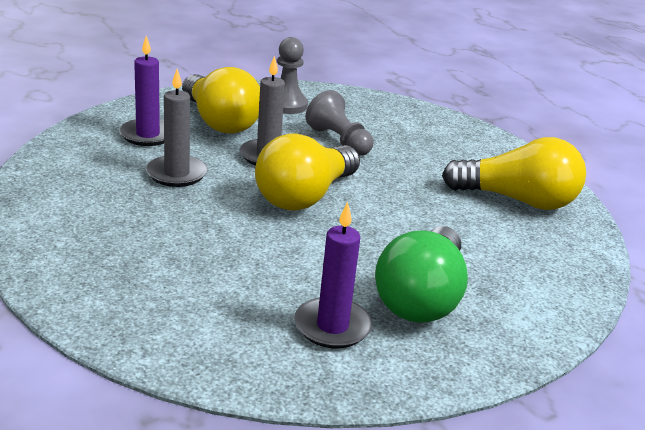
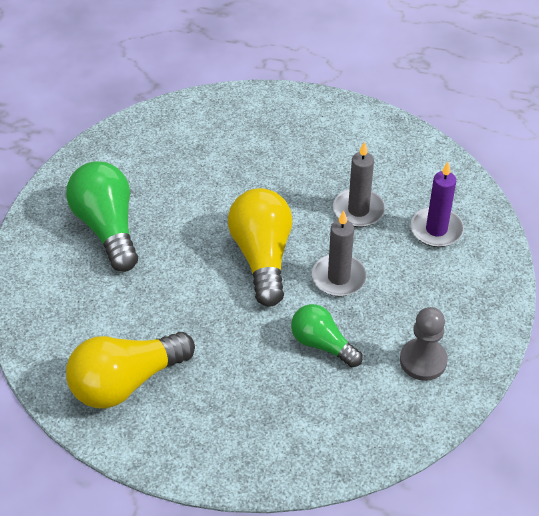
camera: 140 degrees right, 20 degrees up
yellow light bulb [182,67,260,134] -> none
purple candle [294,202,372,348] -> none
grey pawn [306,90,373,156] -> green light bulb [291,304,363,367]

